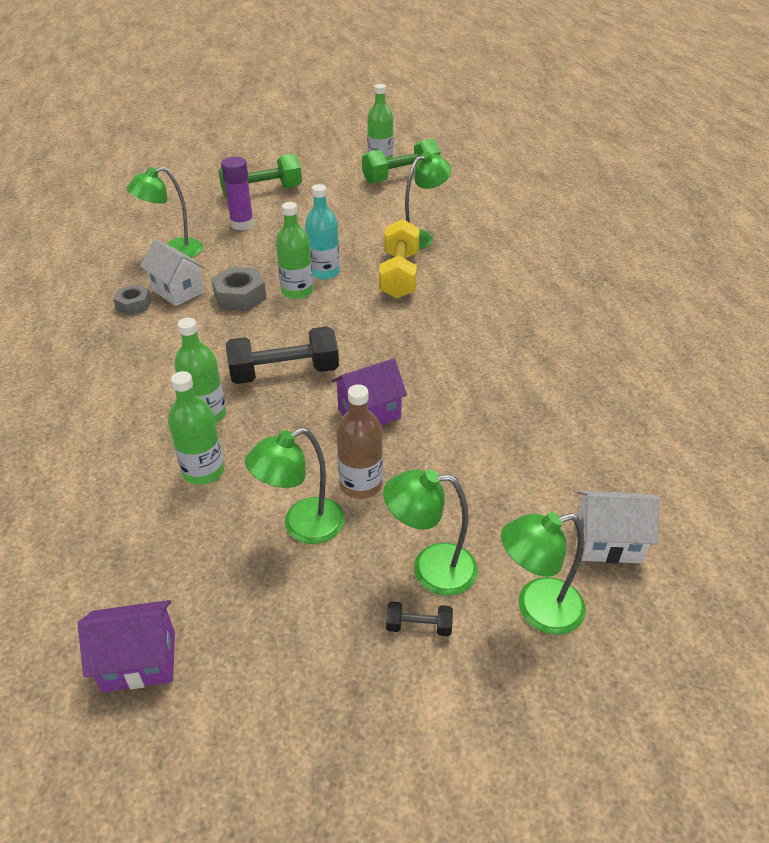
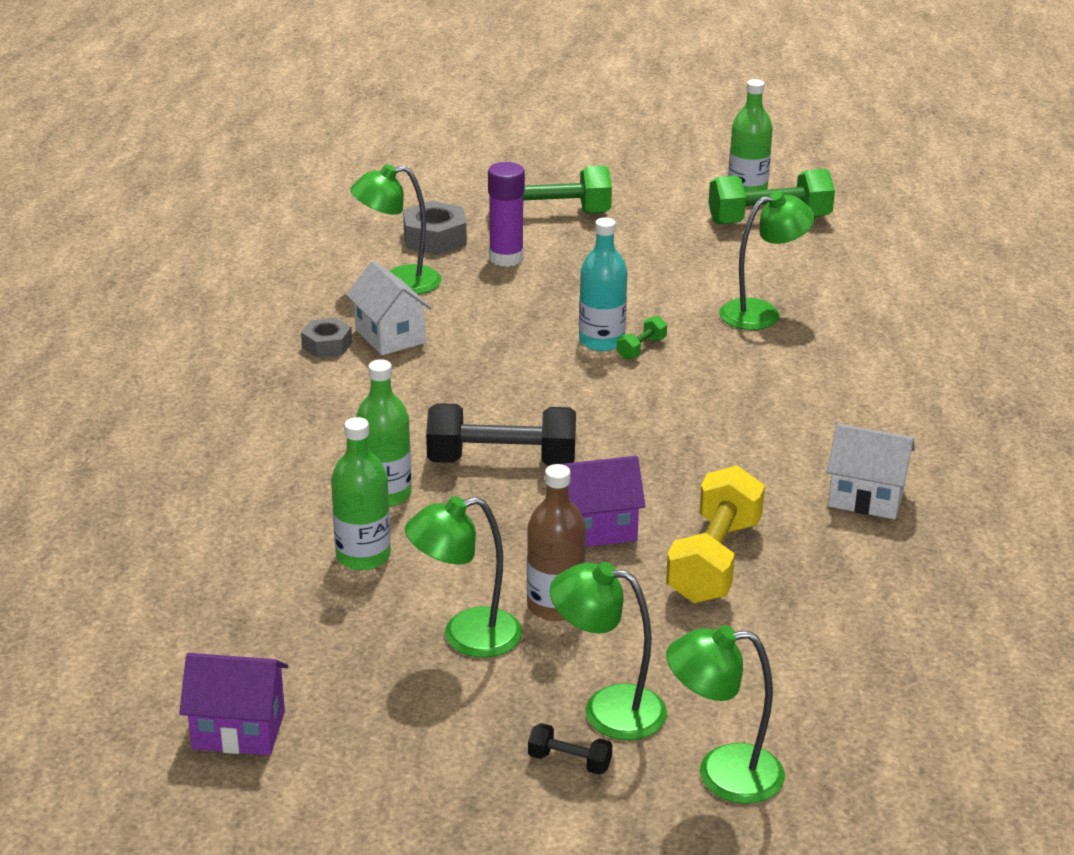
camera: 15 degrees right, 10 degrees down
grey nut [211,267,267,311] -> grey nut moved to [403,201,467,255]
green bottle [276,202,313,299] -> none
yellow dumbbell [379,219,420,299] -> yellow dumbbell moved to [666,465,765,603]
white house [576,491,659,563] -> white house moved to [827,424,915,519]
none -> green dumbbell [617,316,667,359]

